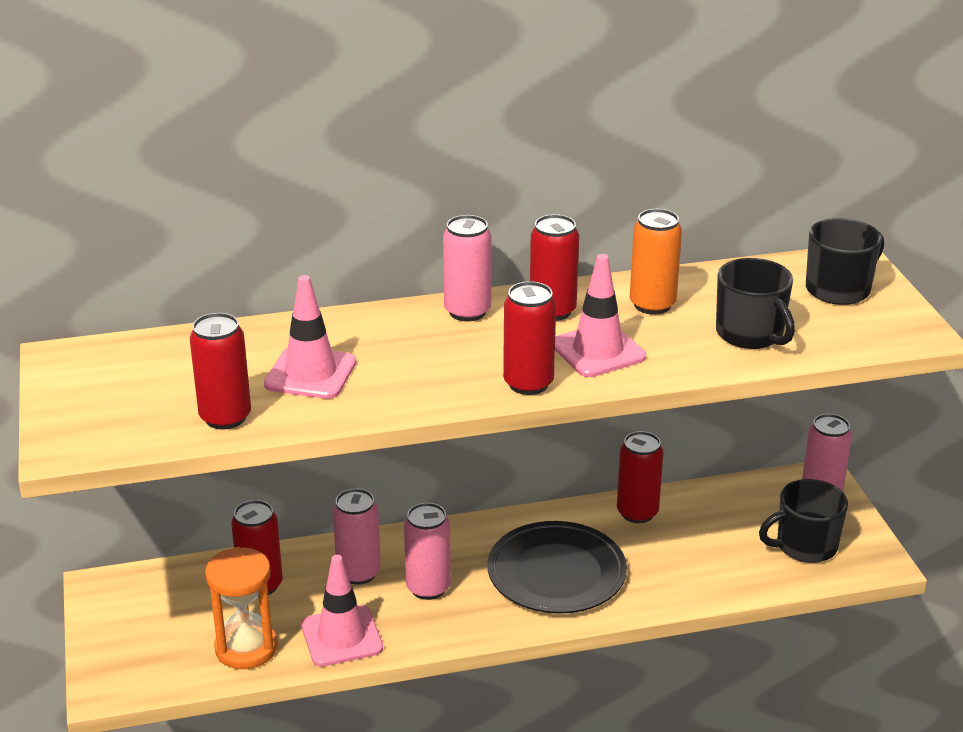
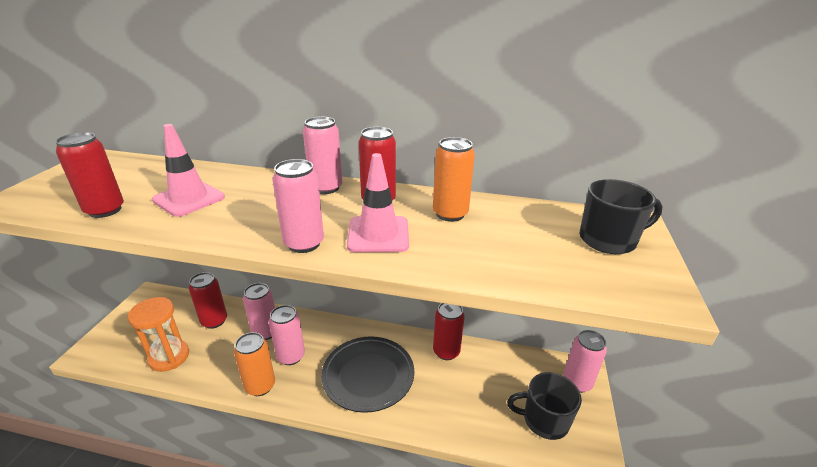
camera: 25 degrees right, 0 degrees up
pink traffic cone [301,555,383,667] -> none
red can [503,281,556,395] -> pink can [272,159,324,253]
black mug [716,258,795,349] -> none
none -> orange can [234,332,275,396]

